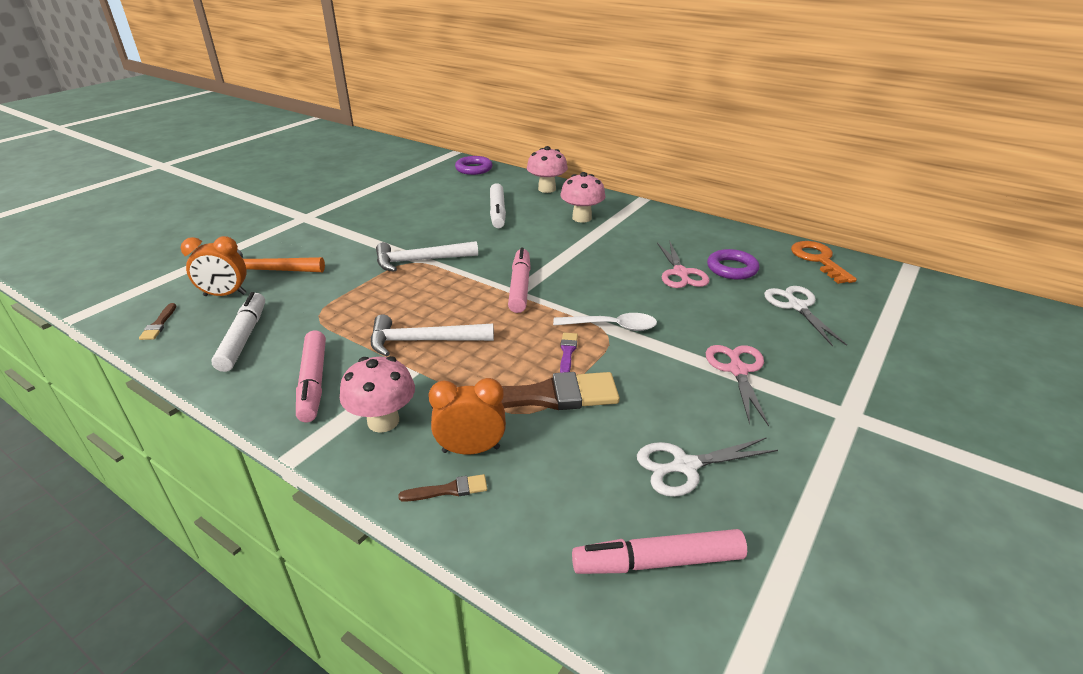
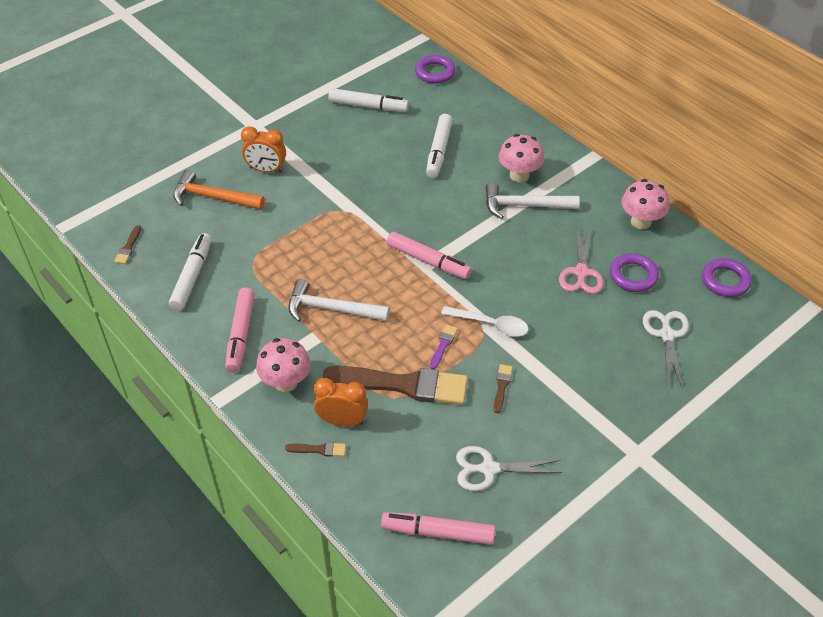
camera: 15 degrees right, 15 degrees up
orange clock [181,236,247,296] -> orange clock moved to [241,126,286,173]
white hammer [376,241,478,272] -> white hammer moved to [486,182,580,219]
pink marker [508,247,531,313] -> pink marker turned 105 degrees clockwise [386,232,472,279]
pink mushroom [527,146,568,193] -> pink mushroom moved to [621,179,670,229]
pink scissors [706,345,769,427] -> none
orange key [791,241,857,284] -> purple ring [702,258,752,297]
none -> white marker [328,88,409,112]
none -> brown brush [494,364,513,413]

